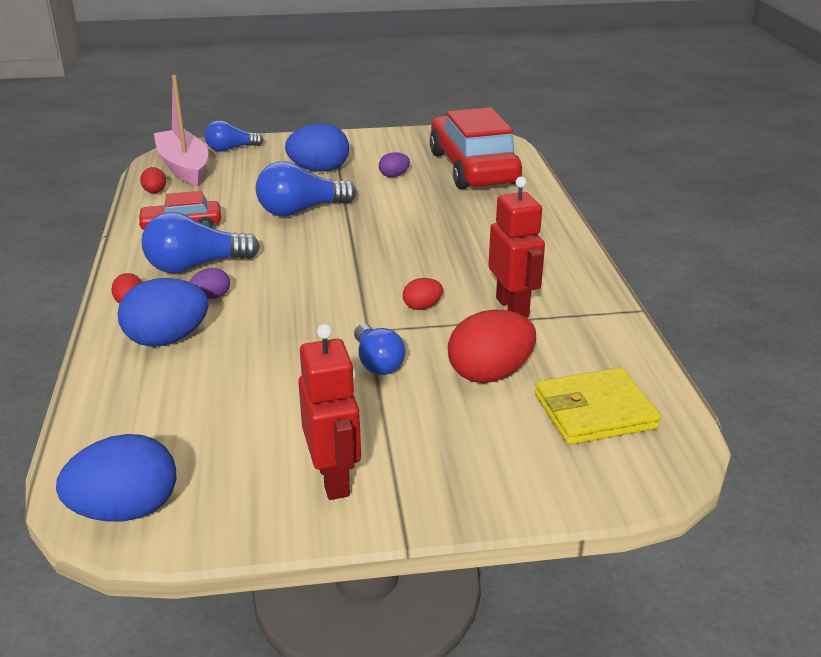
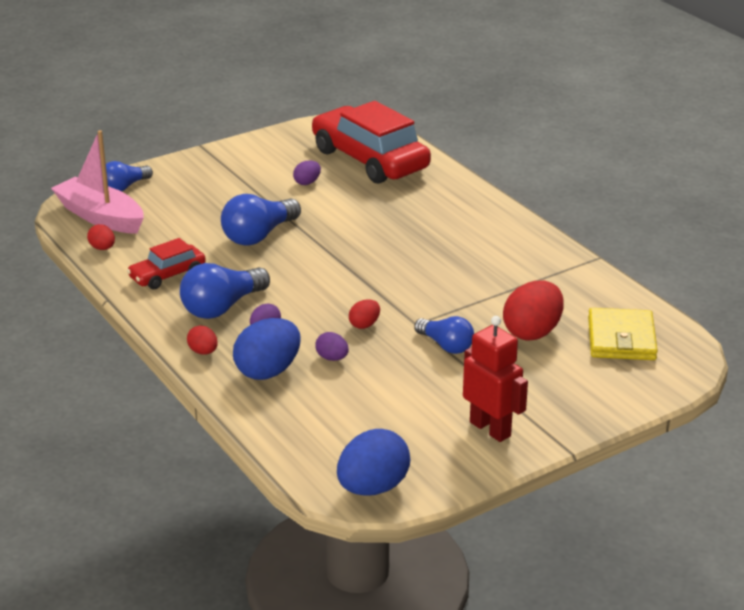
camera: 25 degrees left, 0 degrees up
blue egg [285,123,349,172] -> none
red egg [403,278,443,310] -> red egg moved to [349,299,380,329]
red robot [488,177,545,318] -> none
yellow wallet [535,367,661,445] -> yellow wallet turned 45 degrees counterclockwise [588,308,658,360]
none -> purple egg [315,332,349,361]

